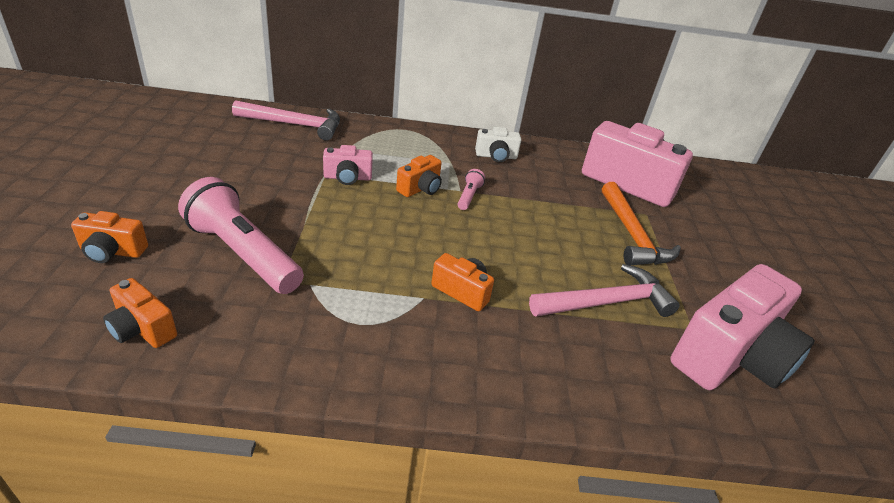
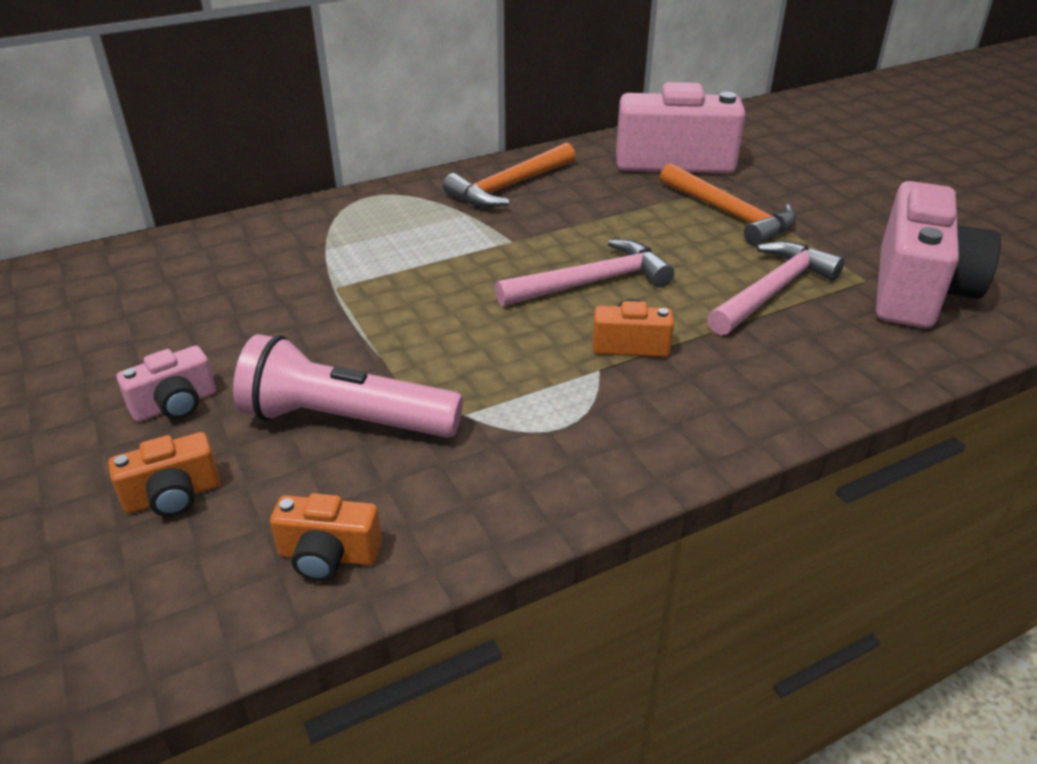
camera: 25 degrees left, 0 degrees up
pink hammer [232,100,340,141] -> pink hammer moved to [495,239,674,307]
pink camera [323,145,373,185] -> pink camera moved to [117,346,216,422]
orange camera [396,155,442,197] -> none
pink flashlight [458,169,485,210] -> none
white camera [475,127,521,162] -> orange hammer [443,143,575,208]

